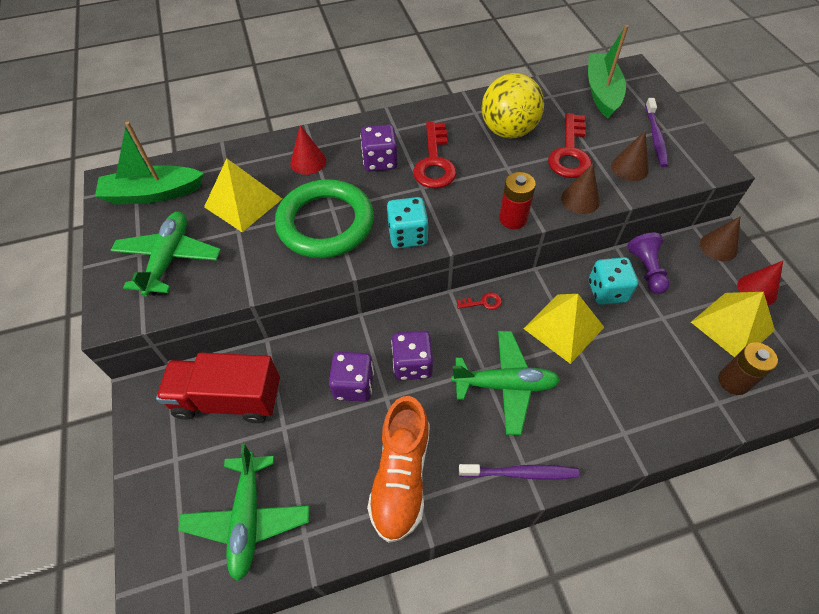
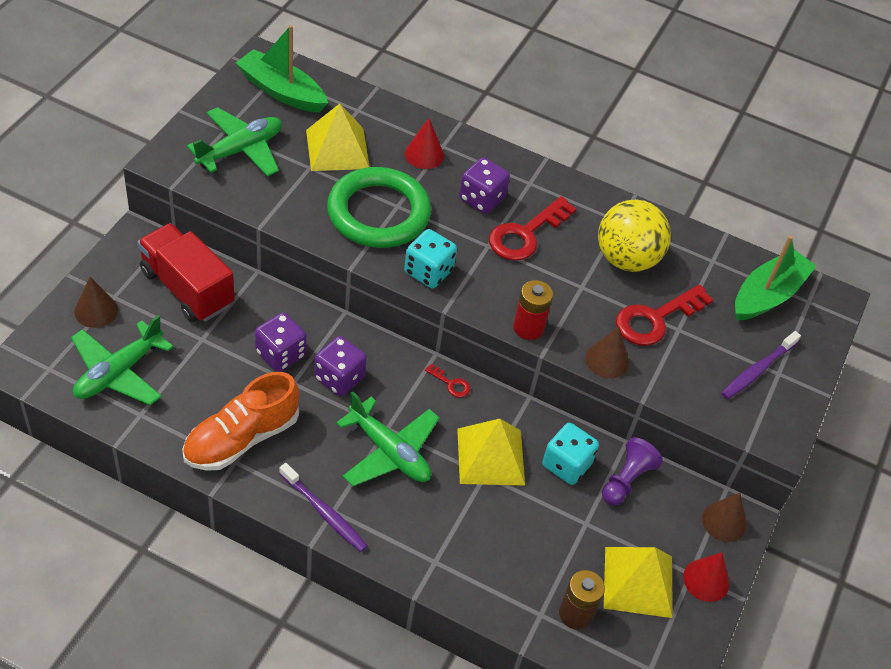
camera: 35 degrees right, 5 degrees down
brown cone [611,131,649,181] -> brown cone moved to [74,277,118,328]

